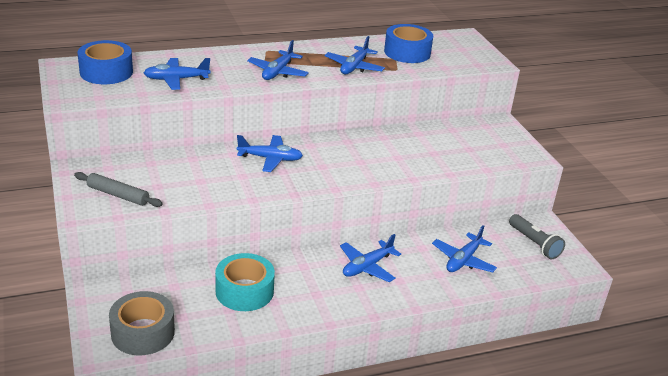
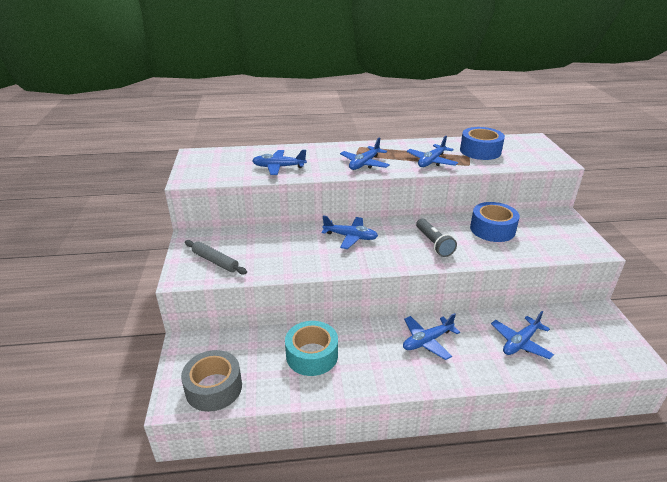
camera: 15 degrees right, 0 degrees up
blue tape [77,40,133,84] -> blue tape moved to [470,202,520,242]
grey flashlight [509,214,565,259] -> grey flashlight moved to [416,219,457,257]

